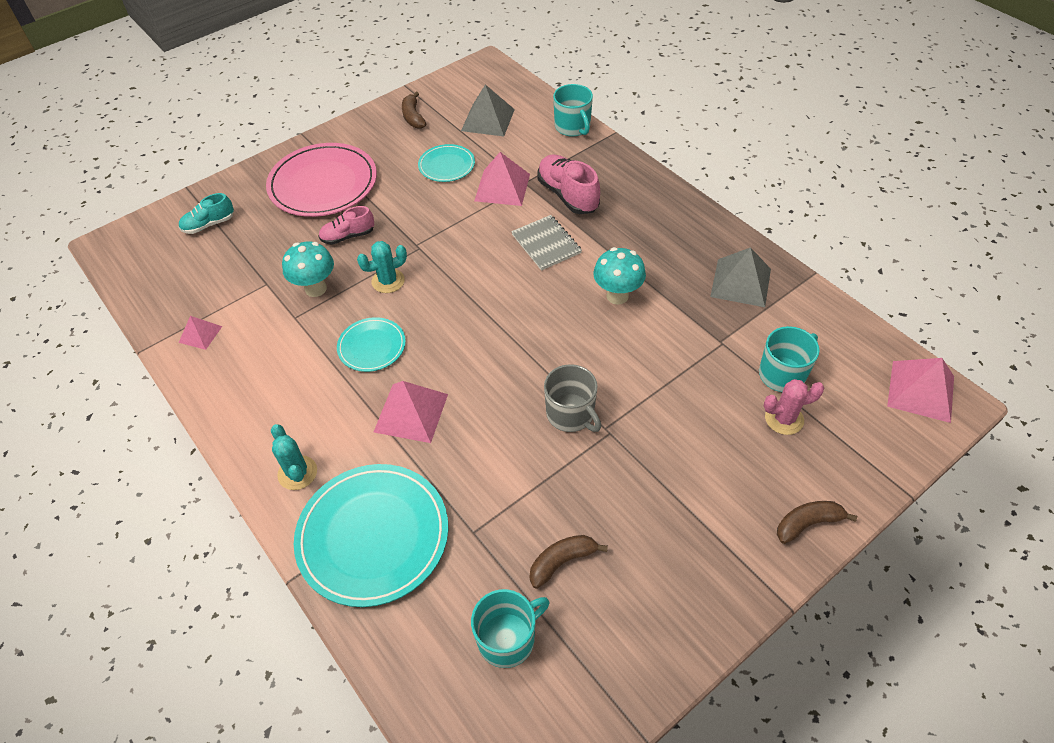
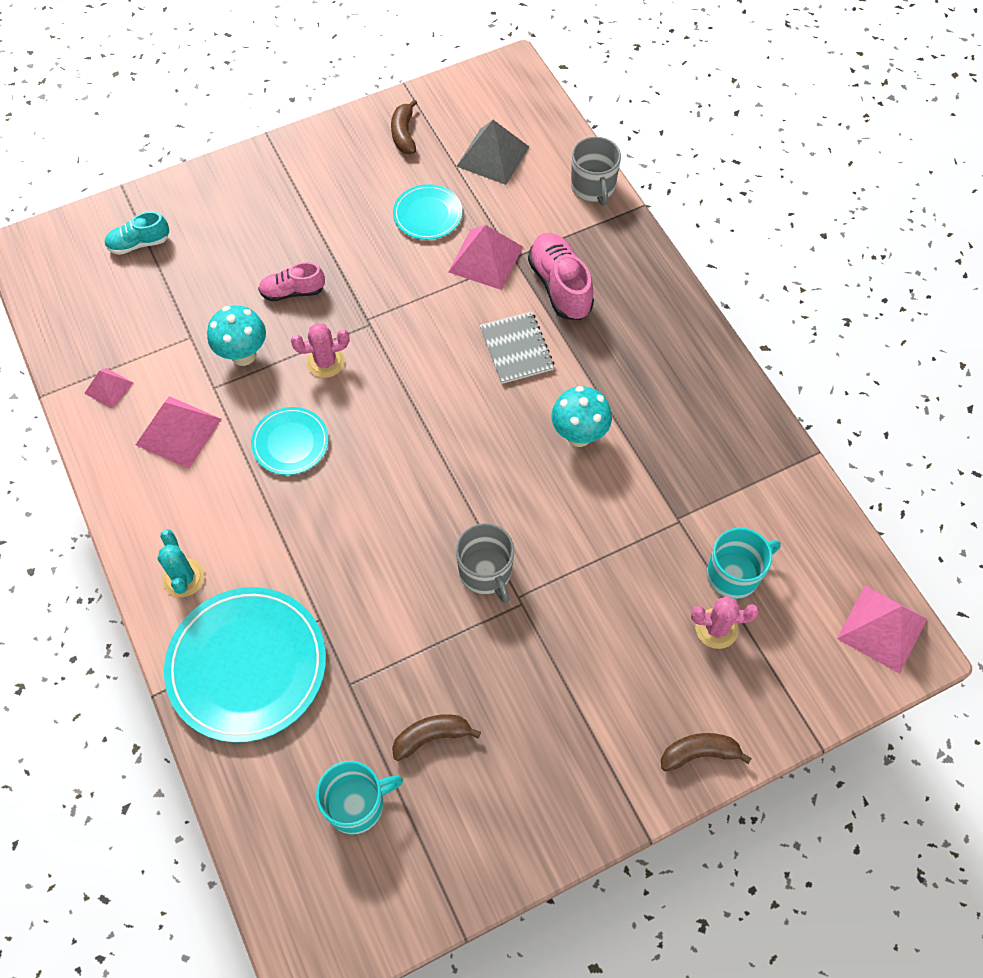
camera: 10 degrees right, 10 degrees up
pink plate [266,143,377,217] -> none
turquoise cactus [357,241,407,293] -> pink cactus [291,323,350,378]
pink pyramid [374,381,448,443] -> pink pyramid moved to [136,396,222,469]
turquoise mug [553,84,593,137] -> grey mug [571,136,621,206]
grey pyramid [710,247,771,307] -> none

